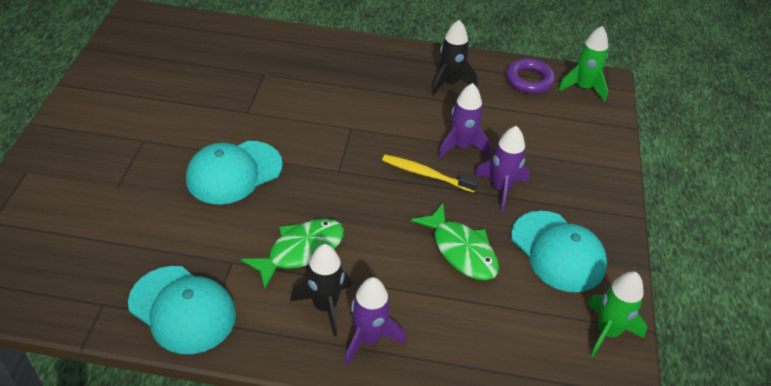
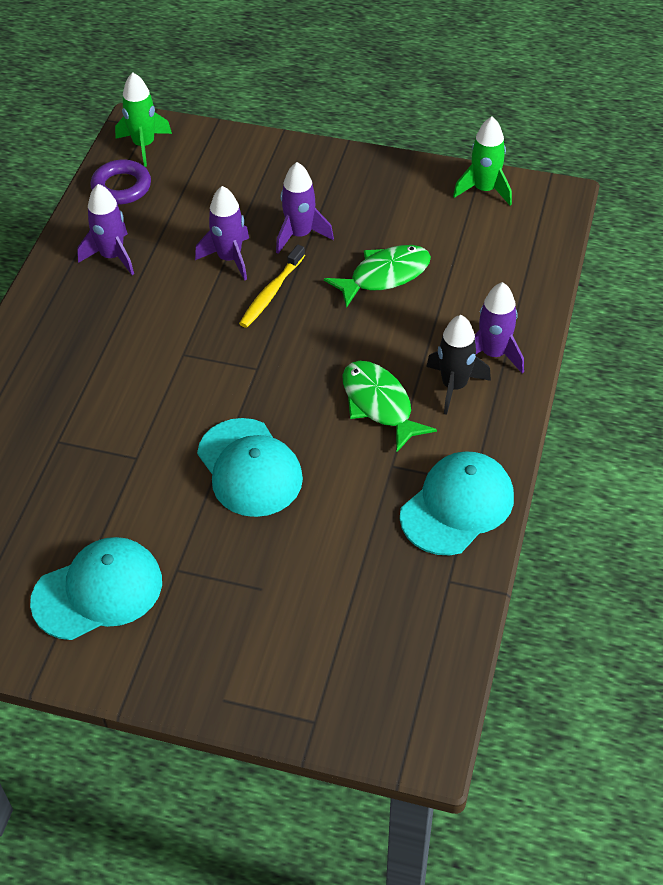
camera: 80 degrees left, 5 degrees up
black rocket [432,20,477,95] -> purple rocket [77,184,134,275]
turquoise cap [511,211,607,292] -> turquoise cap moved to [30,537,162,640]

